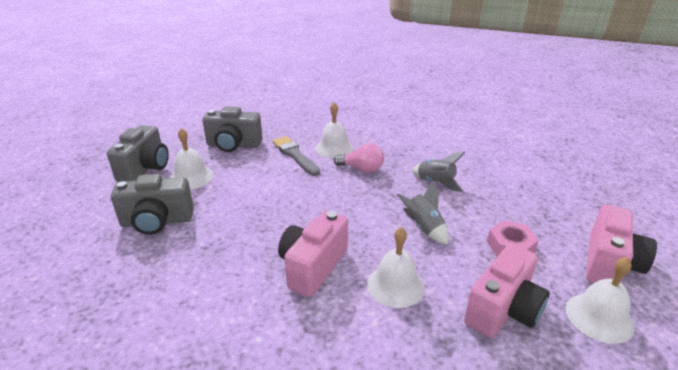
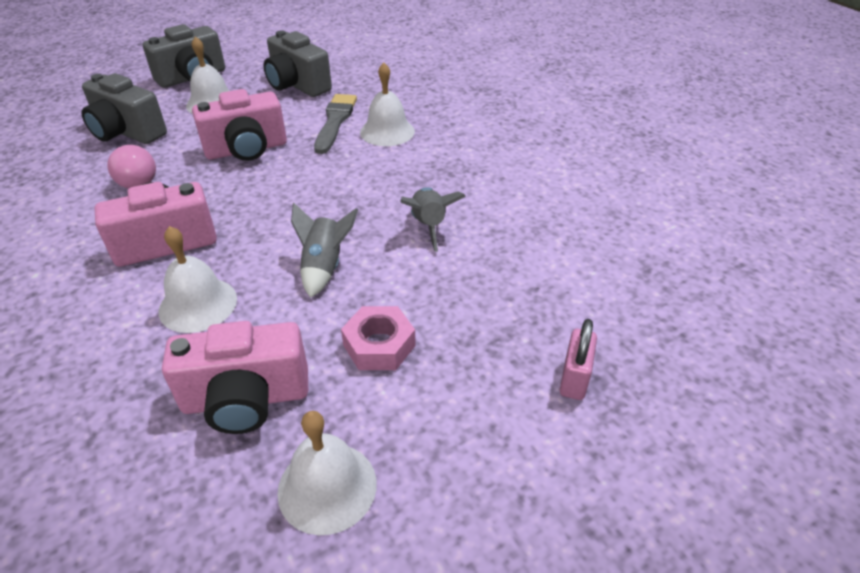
camera: 40 degrees right, 10 degrees up
pink light bulb [334,143,384,173] -> pink light bulb moved to [107,145,156,189]
pink camera [586,204,657,283] -> pink camera moved to [192,89,287,161]
none -> pink padlock [560,319,597,400]

